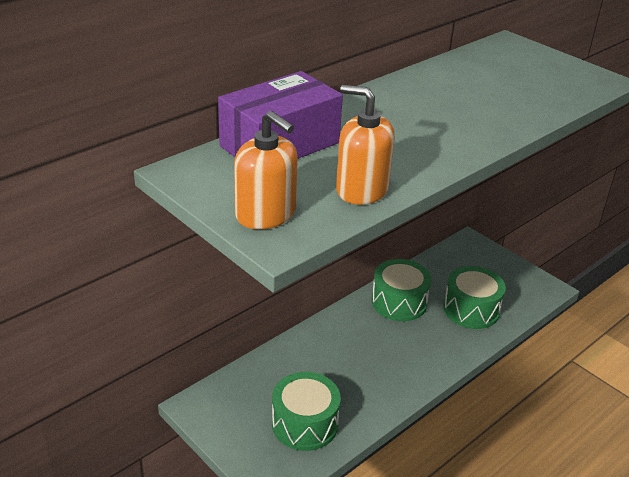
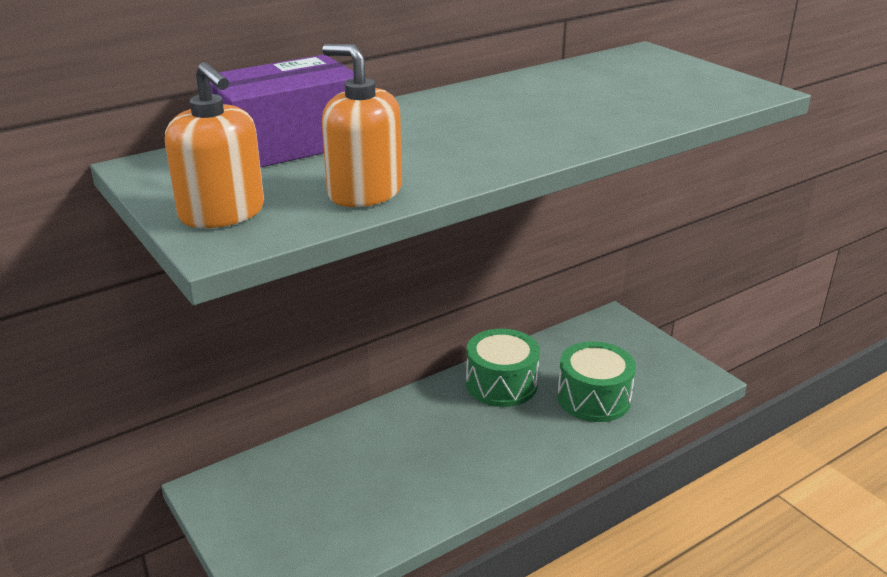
camera: 10 degrees right, 5 degrees down
green drum [272,372,341,451] -> none

